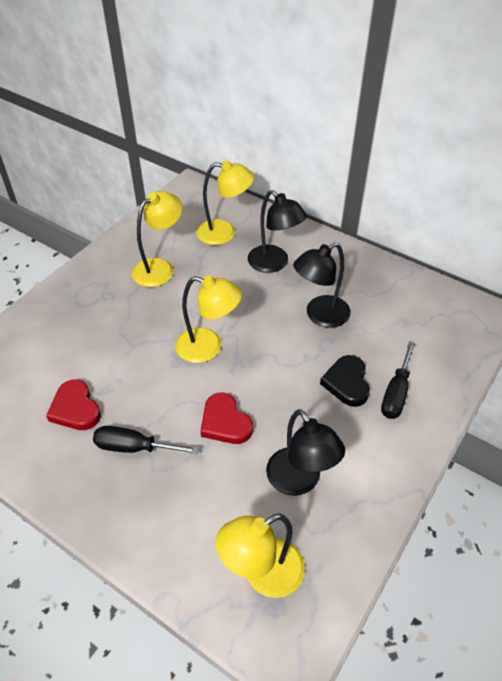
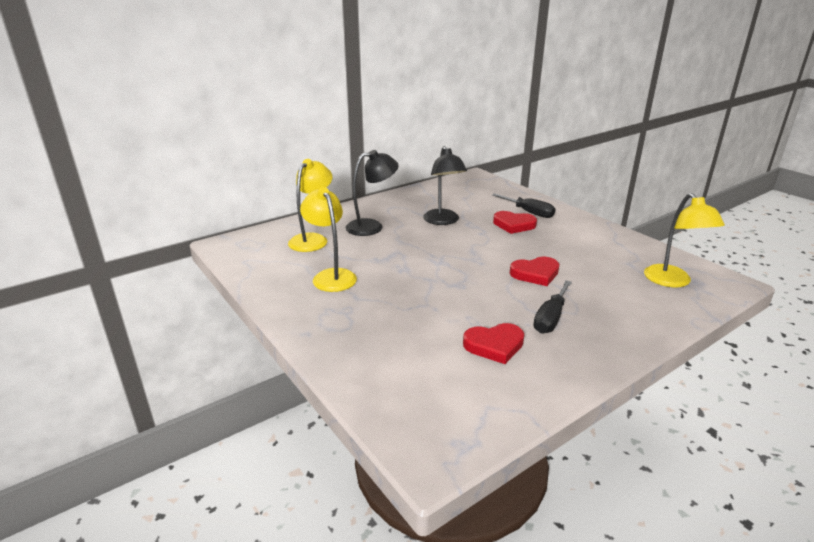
camera: 70 degrees left, 20 degrees down
yellow lamp [175,275,242,363] -> none
black lamp [266,409,345,496] -> none
black heart [320,355,370,407] -> red heart [493,211,537,234]

